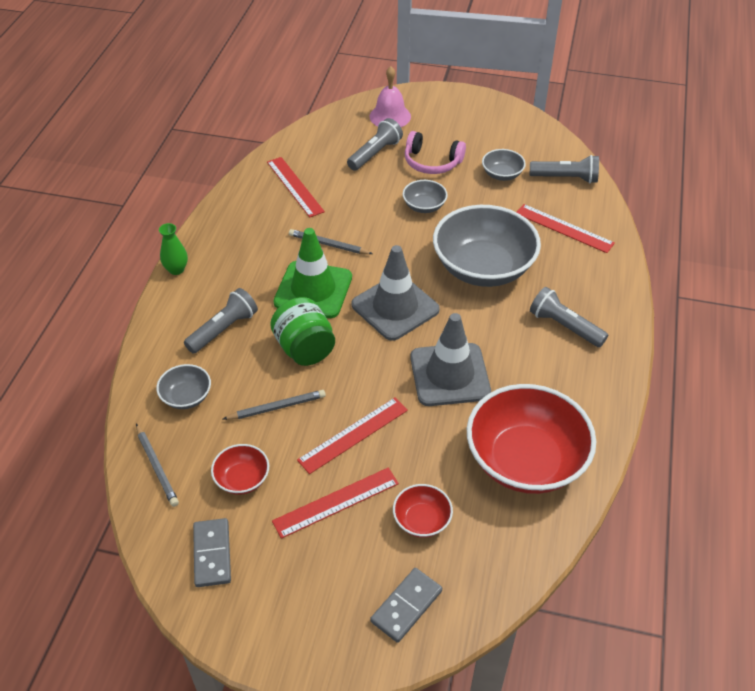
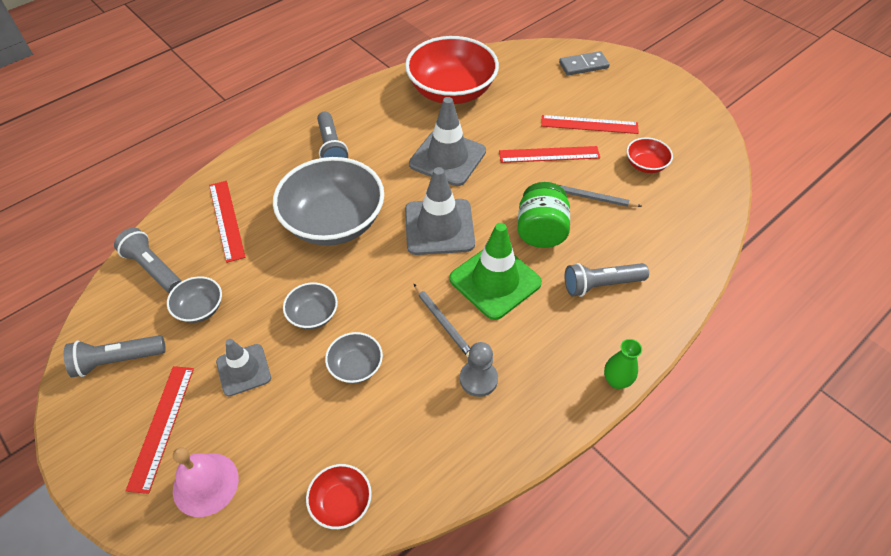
camera: 145 degrees left, 5 degrees up
grey pencil [136,424,179,507] -> none
grey bowl [156,364,211,409] -> grey bowl moved to [325,332,383,384]
grey domino [193,518,231,587] -> none
red ruler [267,157,325,217] -> red ruler moved to [126,366,194,494]
grey flashlight [347,118,403,171] -> grey flashlight moved to [64,335,166,377]
red bowl [393,484,453,538] -> red bowl moved to [306,464,372,529]
pink headphones [405,131,466,174] -> grey traffic cone [216,339,271,396]
none -> grey pawn [460,342,498,397]

